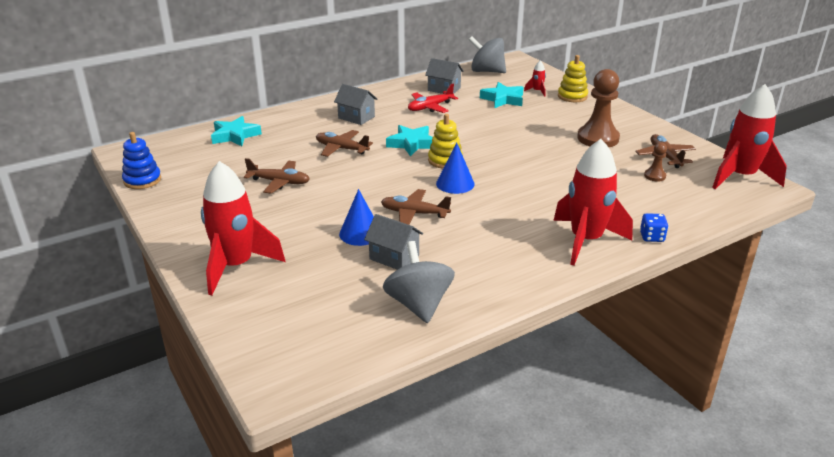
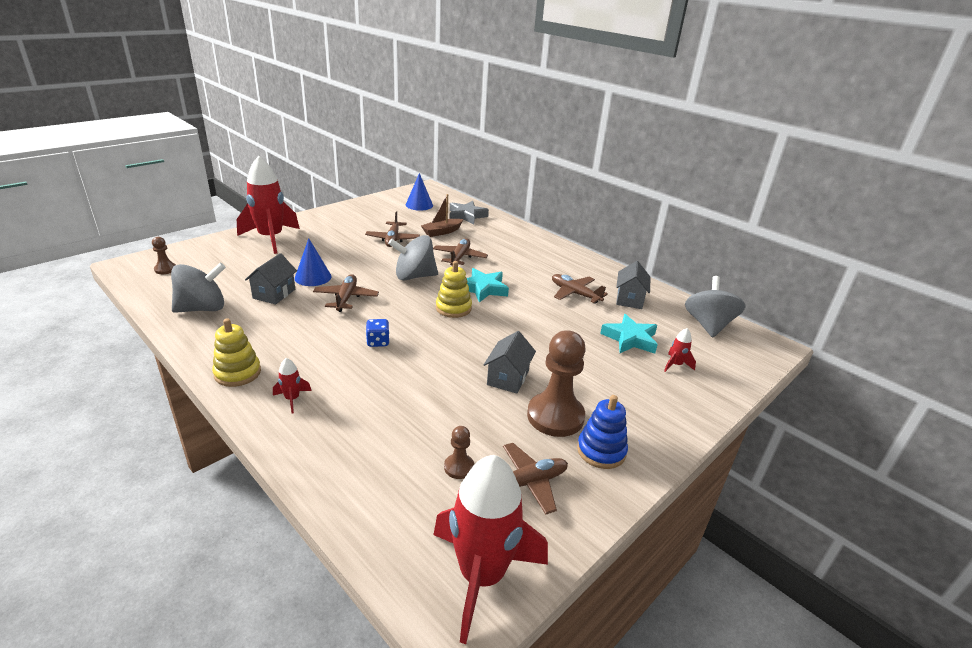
camera: 75 degrees right, 0 degrees up
blue stacking toy [122,132,161,189] -> blue stacking toy moved to [577,395,628,469]
turquoise star [211,116,262,146] -> grey star [450,201,489,224]
grey house [334,84,377,125] -> grey house moved to [484,331,536,393]
red plane [408,83,458,113] -> brown plane [552,274,608,304]
blue cone [436,142,475,194] -> blue cone moved to [406,173,433,211]
red rocket [553,139,633,266] -> red rocket [273,358,312,413], size x0.41
yellow stacking toy [558,55,588,102] -> yellow stacking toy moved to [212,318,261,387]
blue dice [640,213,668,242] -> blue dice moved to [366,319,389,347]
none -> brown pawn [152,237,176,274]
none -> grey spinning top [388,235,438,280]
none -> brown boat [421,194,463,237]

